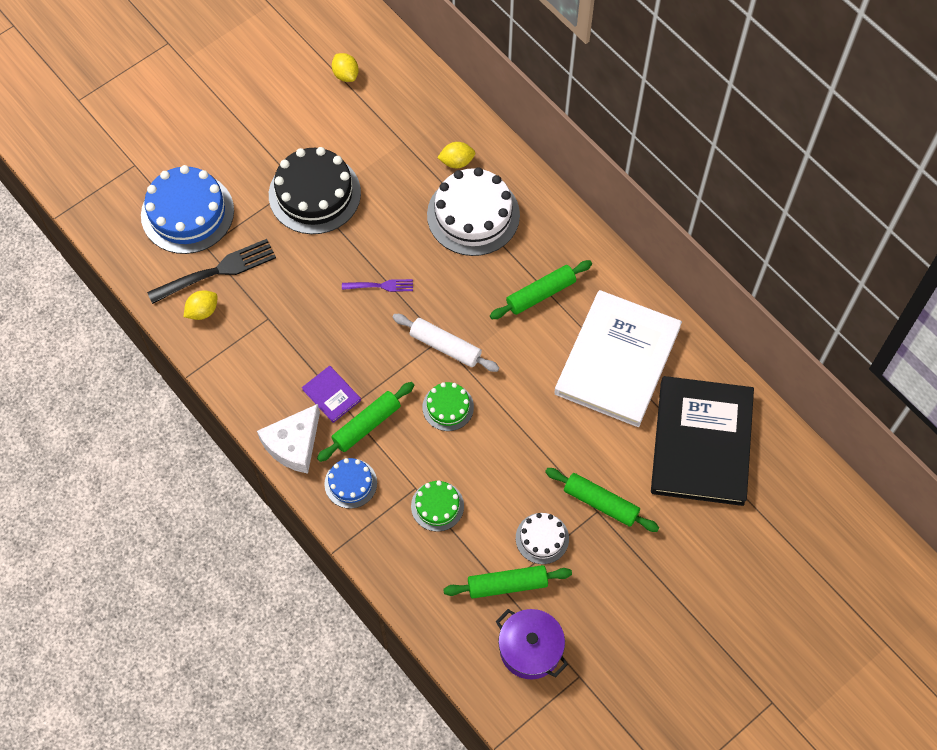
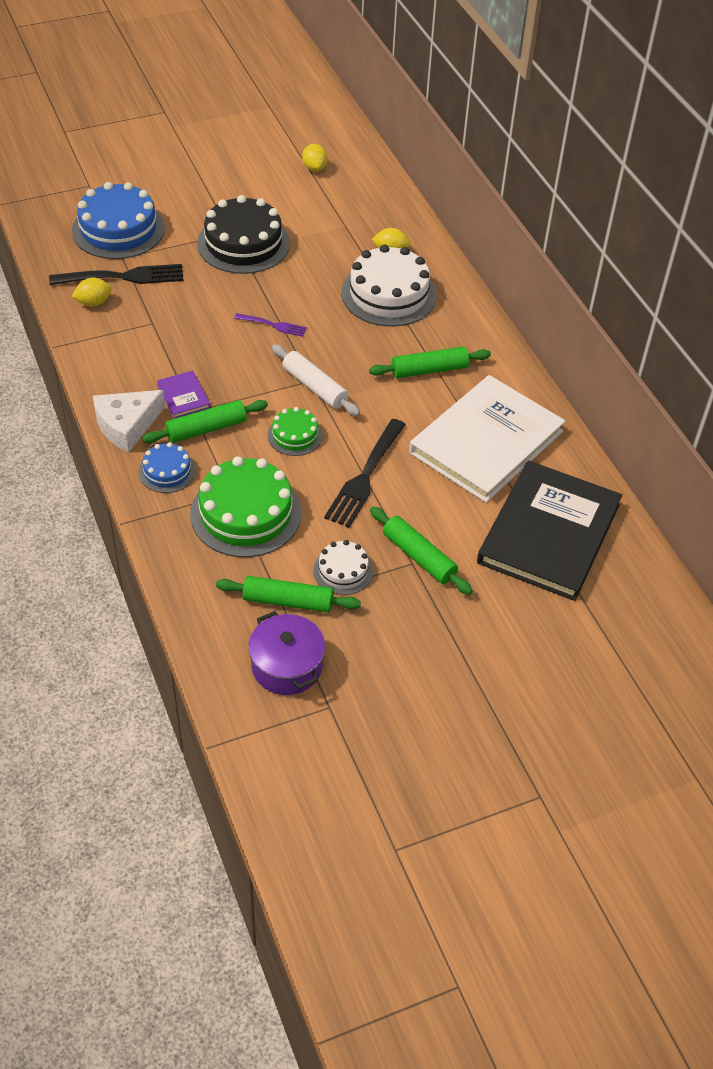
camera: 15 degrees right, 15 degrees down
green cake [411,480,464,532] -> green cake [190,457,302,557], size x1.91
none -> black fork [324,419,406,528]

